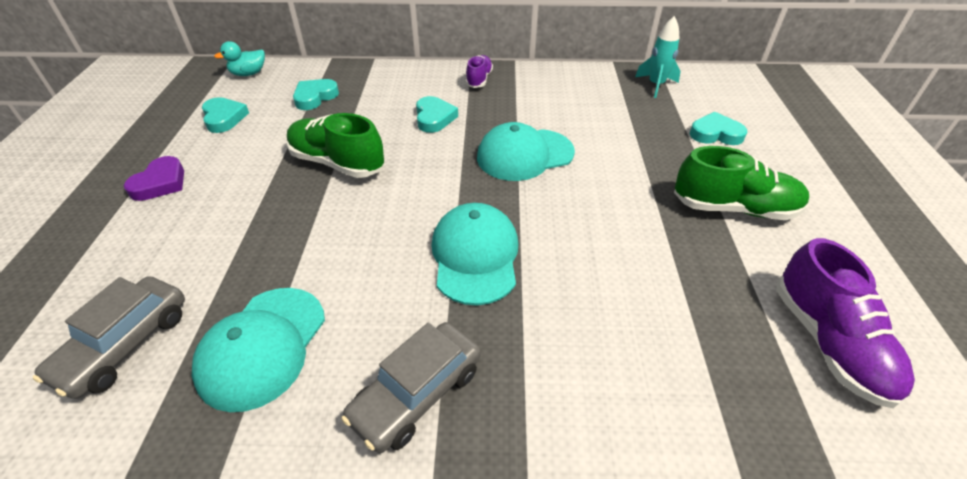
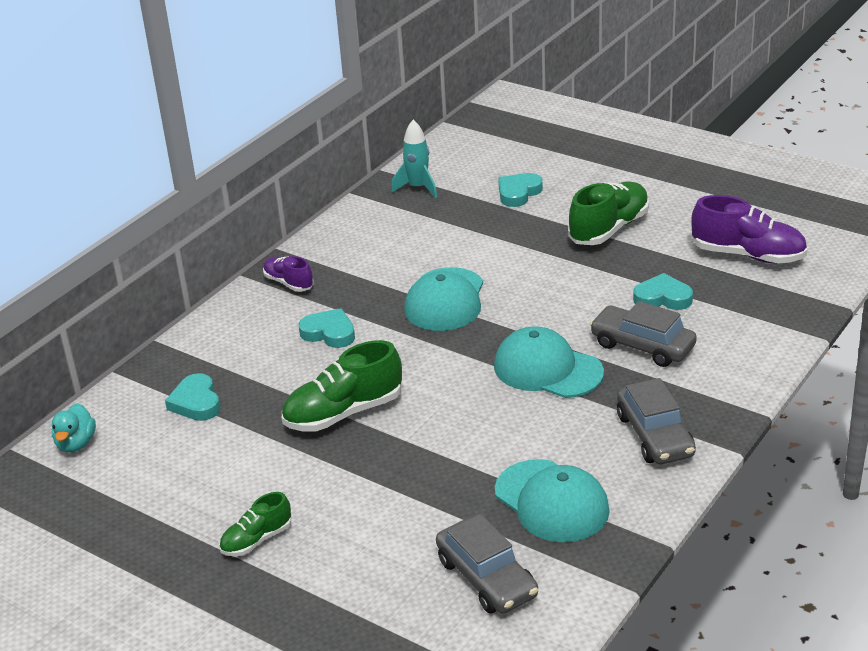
camera: 55 degrees left, 10 degrees down
purple heart [124,156,184,201] -> green shoe [219,492,291,556]
turquoise heart [202,97,249,133] -> turquoise heart moved to [633,273,693,310]
none -> grey car [590,301,697,367]

